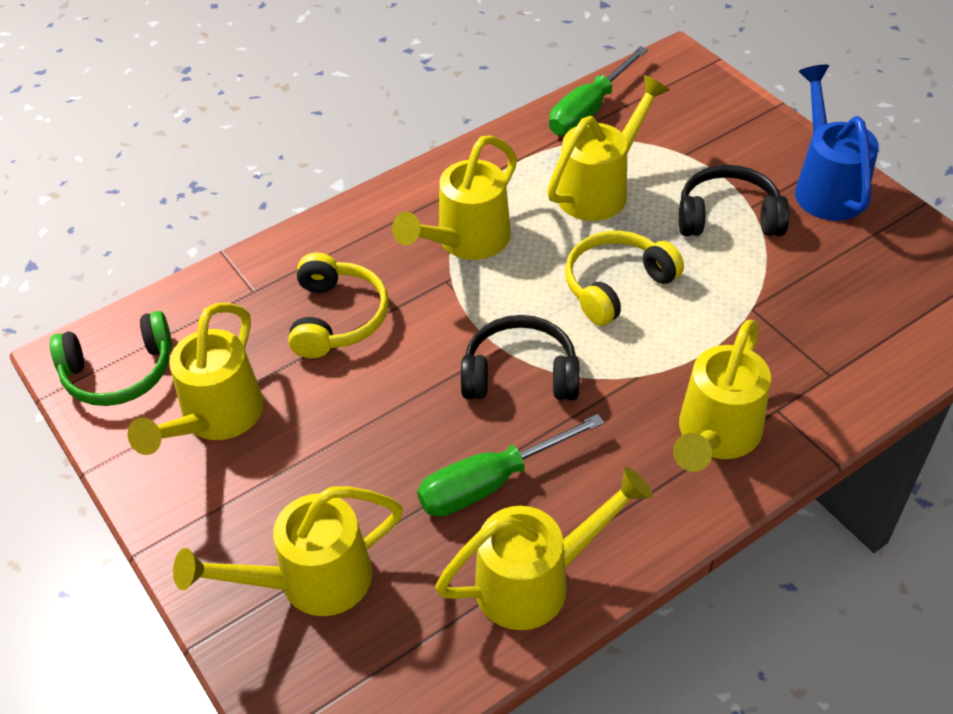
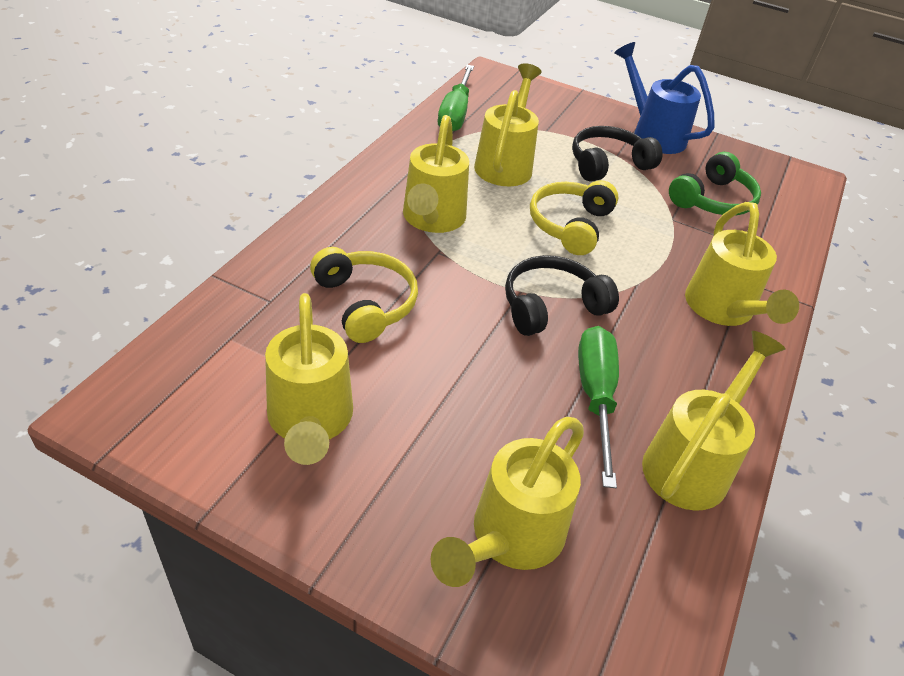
camera: 35 degrees left, 5 degrees down
green headphones [50,311,172,406] -> green headphones moved to [669,152,761,216]
green screwdriver [417,414,605,517] -> green screwdriver turned 150 degrees clockwise [578,326,619,488]

